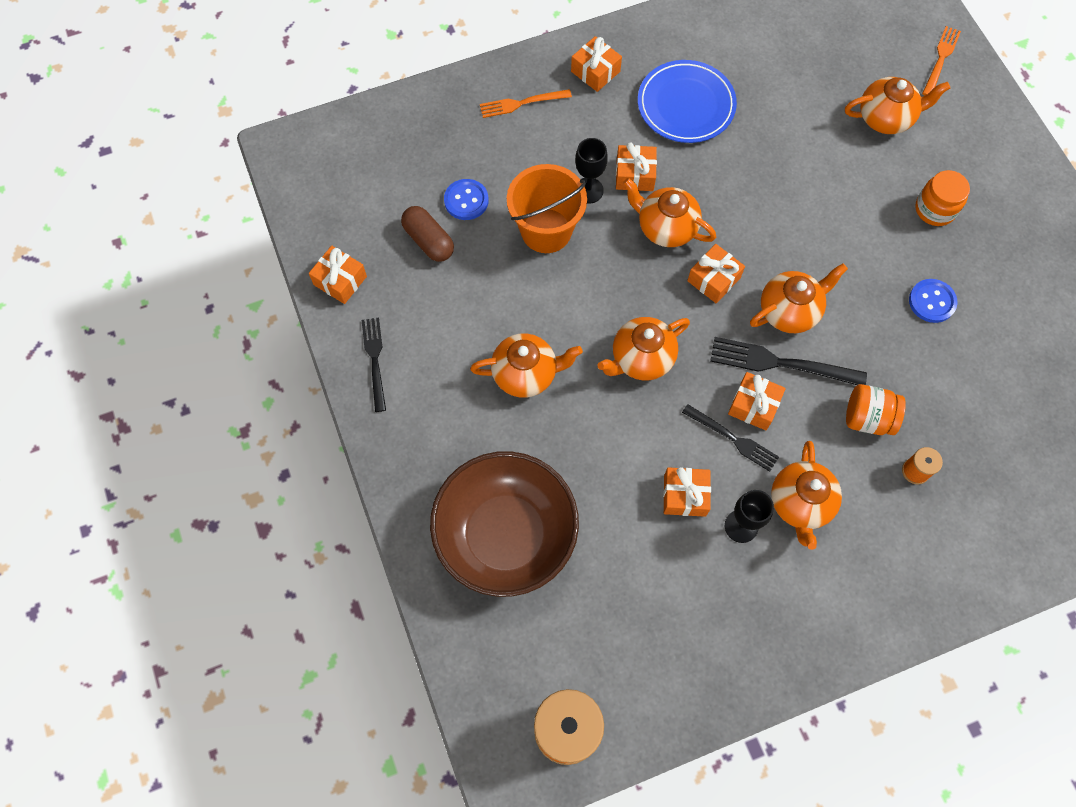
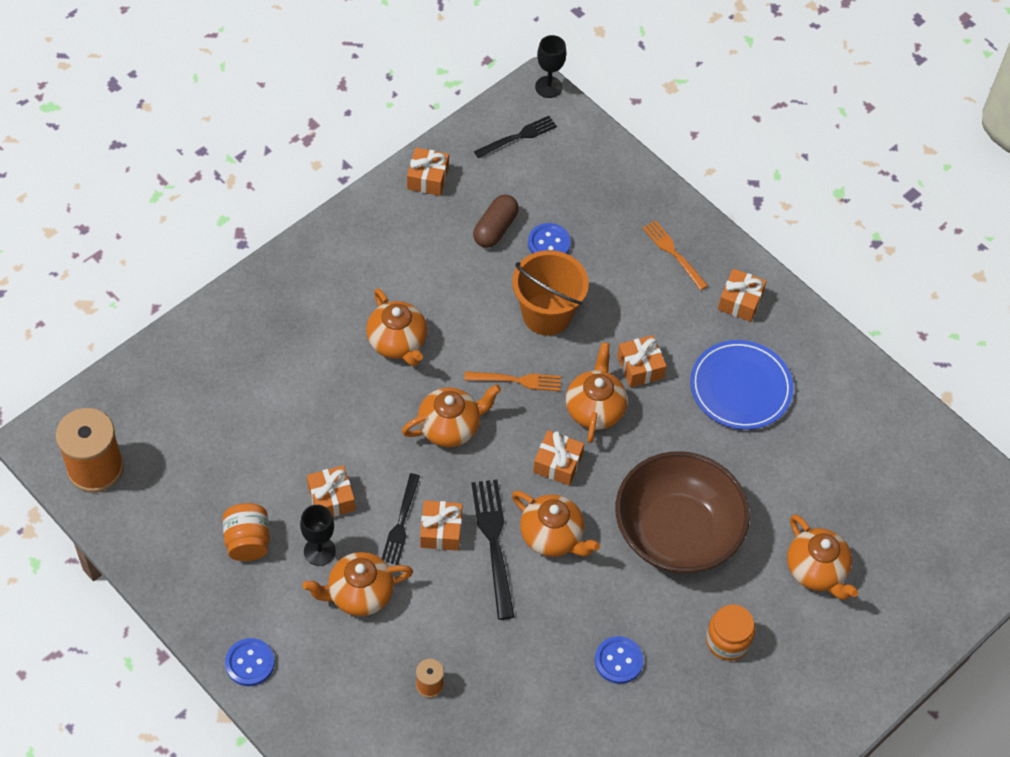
camera: 65 degrees right, 10 degrees down
black fork [362,318,386,412] -> black fork moved to [474,116,557,158]
brown bowl [430,451,579,597] -> brown bowl moved to [615,451,750,574]
black goblet [575,138,608,204] -> black goblet moved to [535,35,566,98]
orange teapot [598,317,690,380] -> orange teapot turned 120 degrees clockwise [402,384,501,447]
orange jar [846,384,906,435] -> orange jar moved to [223,503,270,561]
orange fork [922,26,961,95] -> orange fork moved to [464,371,561,391]
none -> blue button [225,638,275,686]

